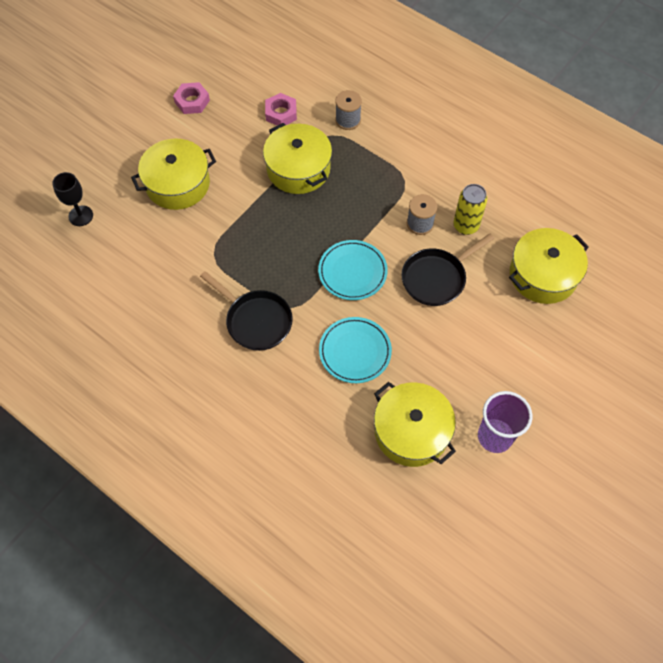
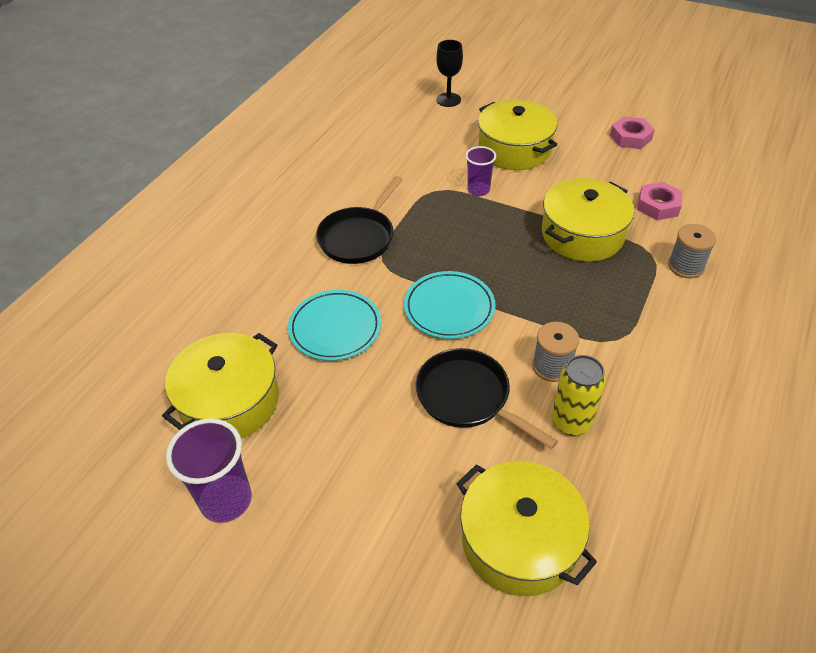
camera: 80 degrees right, 15 degrees down
none -> purple cup [465,146,496,196]

